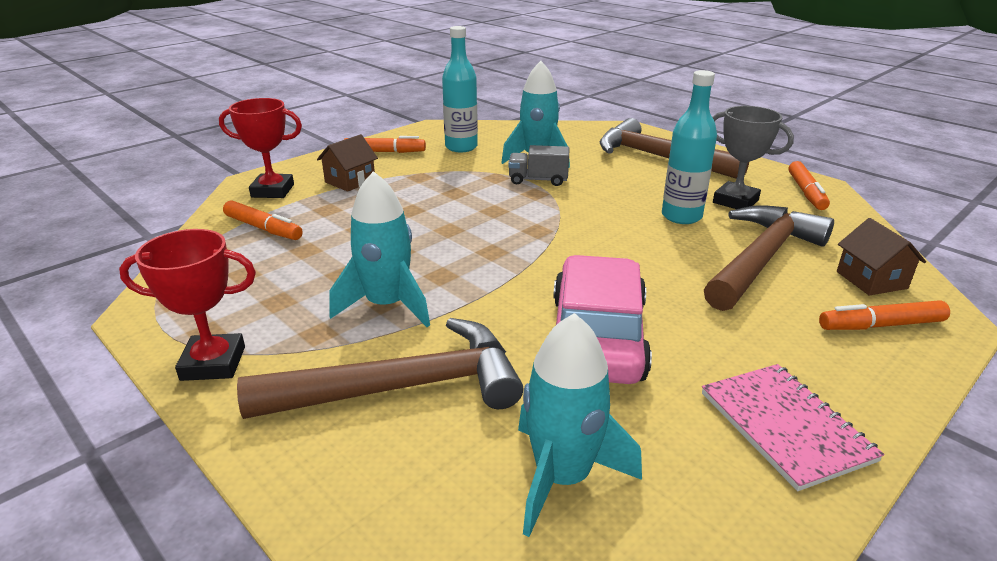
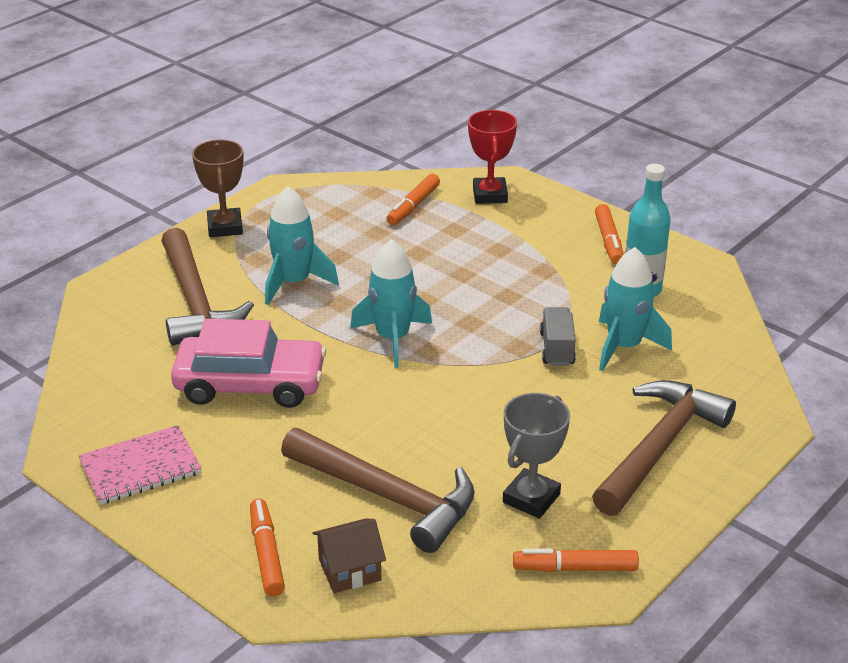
camera: 85 degrees right, 5 degrees up
red trophy [119,229,256,381] -> brown trophy [192,140,244,237]
brown house [317,134,378,192] -> none
turquoise rocket [518,313,642,537] -> turquoise rocket moved to [350,239,432,368]
turquoise bottle [662,70,717,224] -> none

